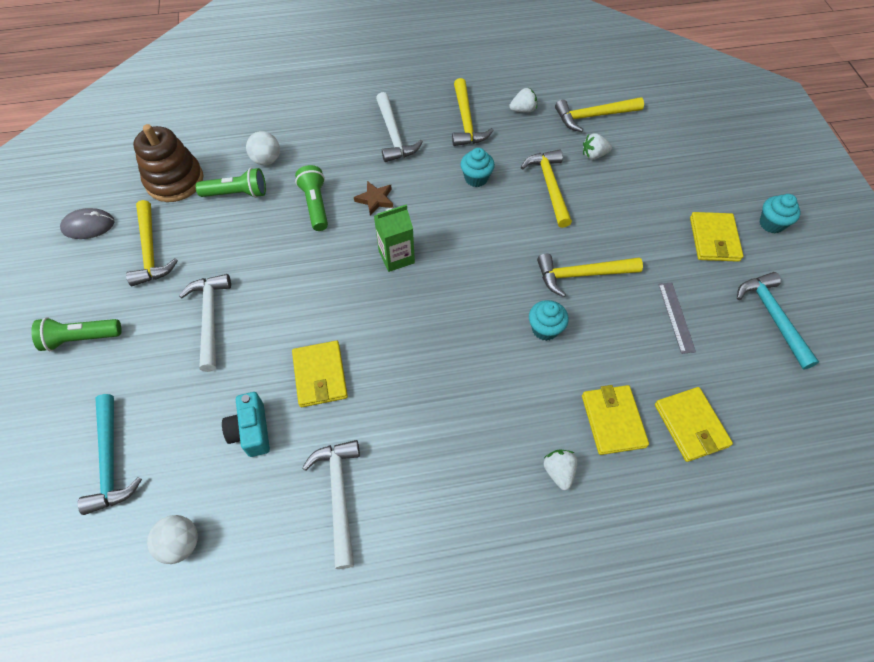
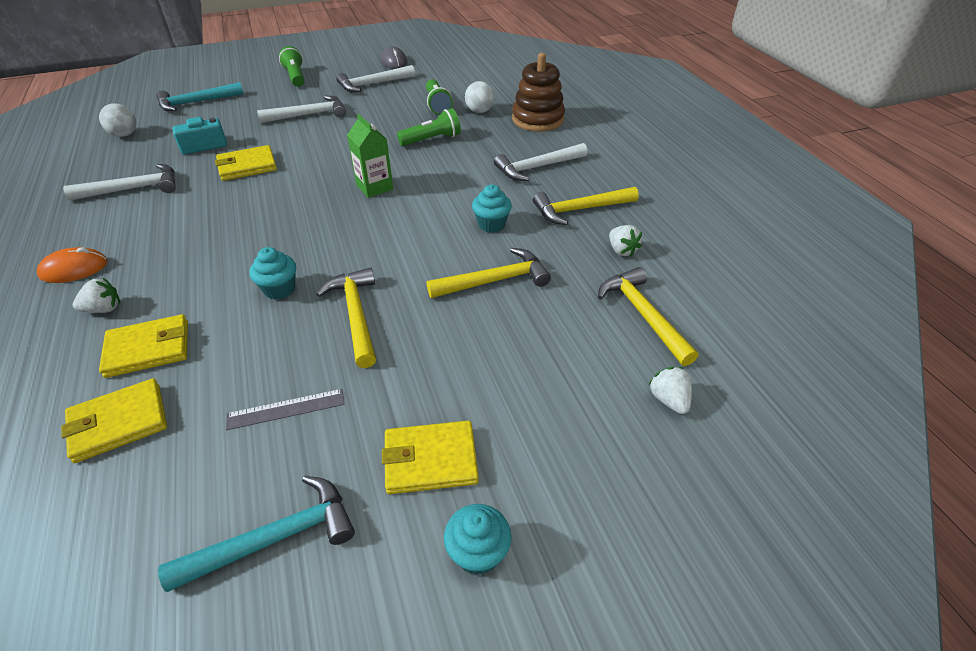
camera: 80 degrees right, 15 degrees down
yellow hammer [126,200,178,286] -> white hammer [336,65,415,92]
brown stacking toy [133,124,203,202] -> brown stacking toy moved to [512,53,565,131]
brown star [354,181,393,216] -> none
white strawberry [583,133,612,159] -> white strawberry moved to [649,367,692,414]
none -> orange mouse [37,247,107,283]

